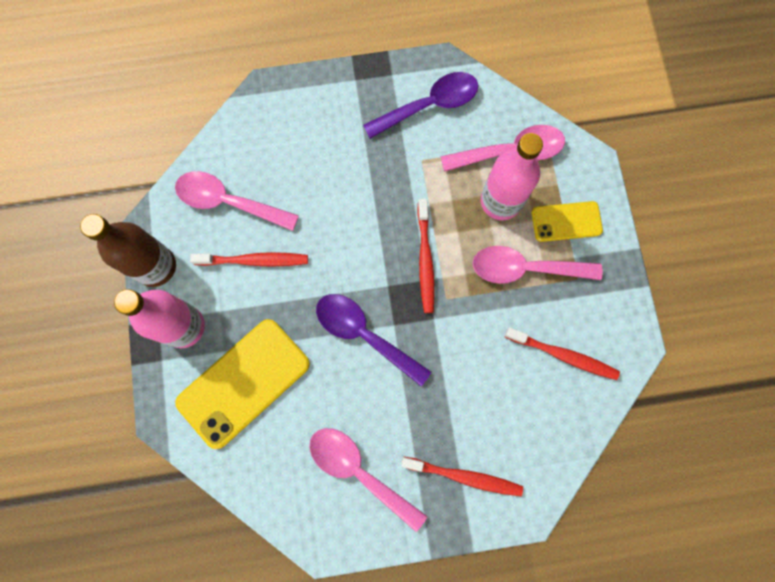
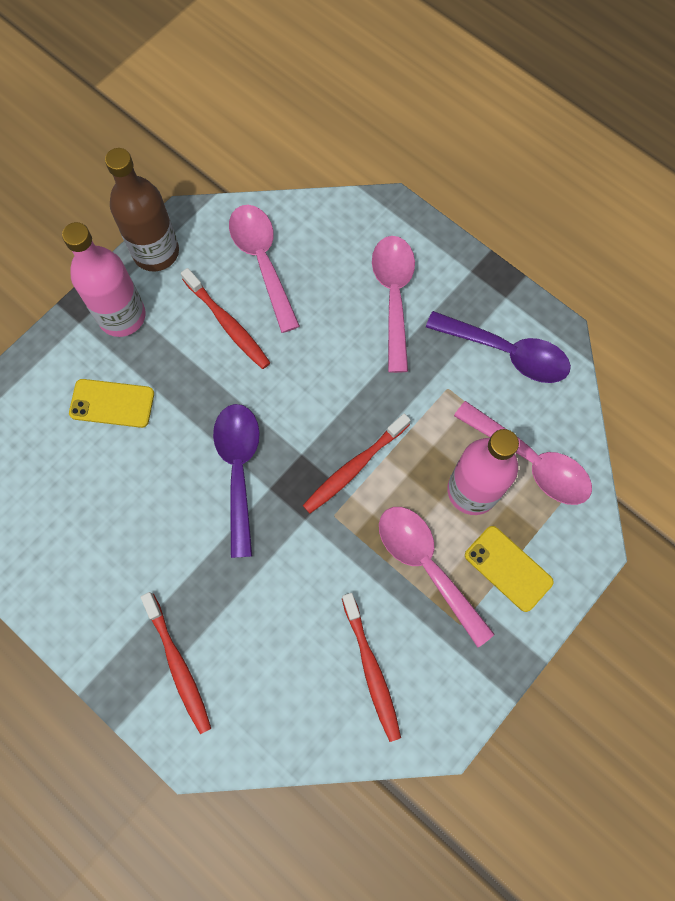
camera: 50 degrees right, 5 degrees down
yellow phone [175,319,310,449] -> yellow phone [69,379,154,428], size x0.56
pink spoon [309,428,428,532] -> pink spoon moved to [372,236,415,373]

